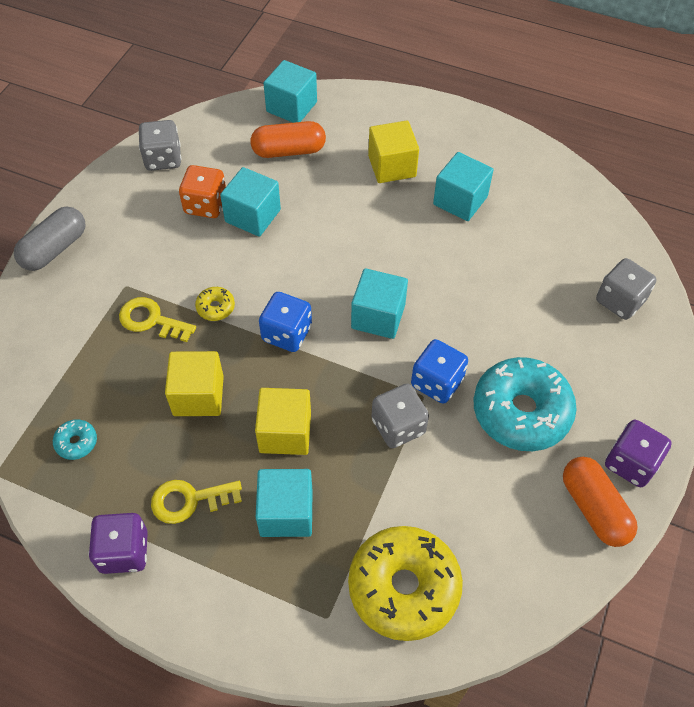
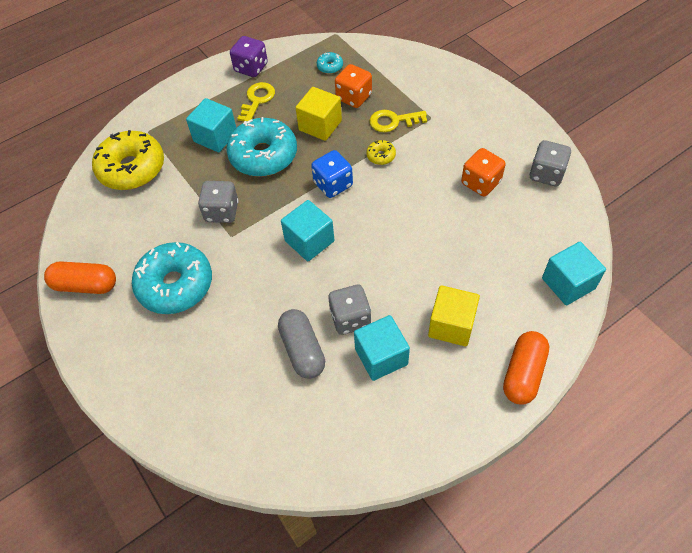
camera: 125 degrees right, 0 degrees up
grey capsule [14,206,85,271] -> grey capsule moved to [278,309,325,379]
yellow key [119,297,196,342] -> yellow key turned 150 degrees counterclockwise [370,110,427,132]
turquoise cube [220,167,281,237] -> none
orange capsule [250,121,326,158] -> orange capsule moved to [503,331,549,405]
yellow cube [255,388,311,455] -> turquoise donut [226,117,297,177]
blue dice [411,339,468,404] -> none
grey dice [596,258,657,320] -> grey dice moved to [328,285,371,335]
purple dice [605,420,672,487] -> none
none -> orange dice [335,64,372,108]

